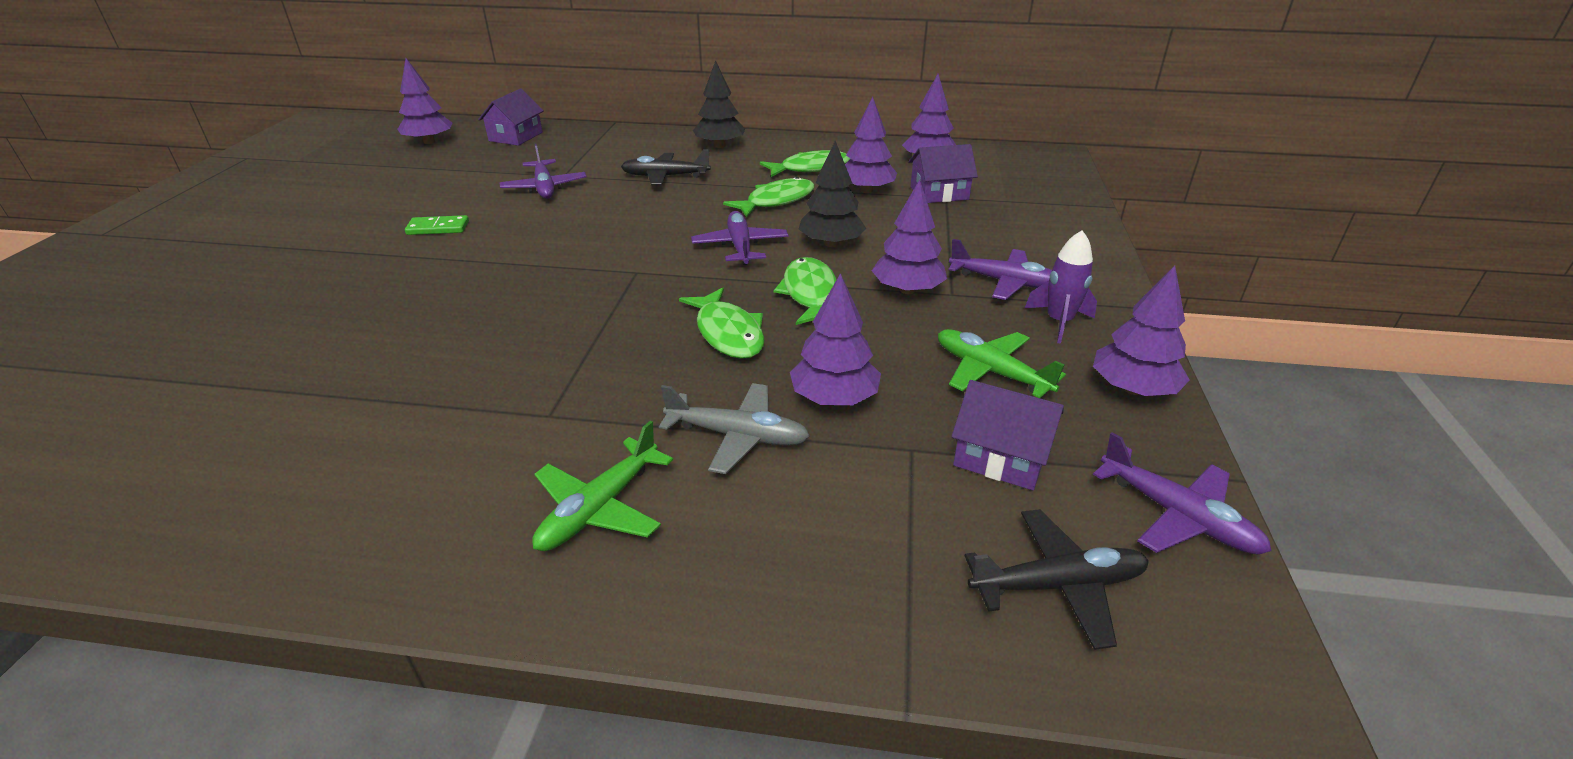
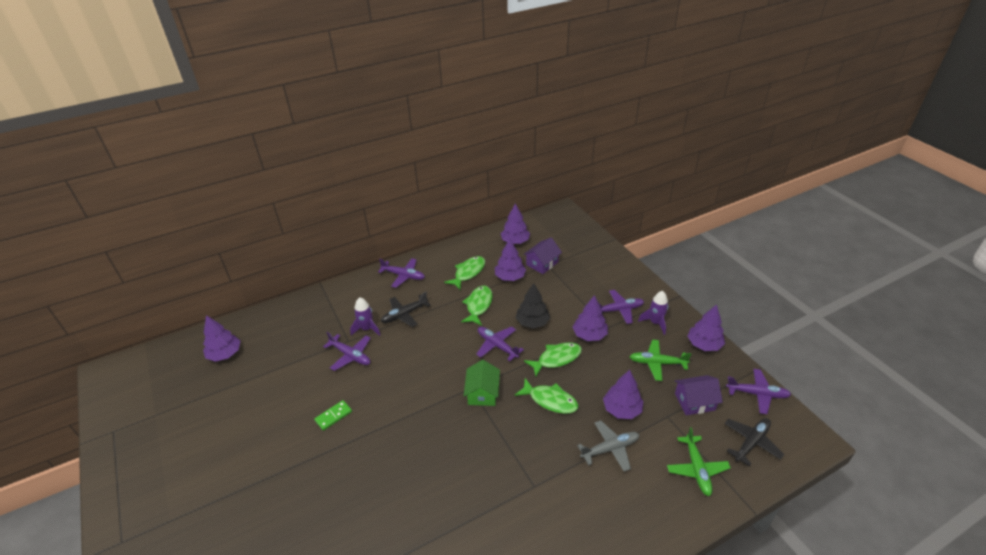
camera: 35 degrees left, 5 degrees up
purple house [478,88,544,146] -> none
green plane [532,421,673,551] -> green plane moved to [667,427,731,496]
black tree [693,60,745,148] -> purple plane [378,258,425,288]
green fish [774,257,836,325] -> green fish turned 105 degrees clockwise [524,342,582,377]
none -> purple rocket [350,297,380,336]
none -> green house [464,360,500,406]

